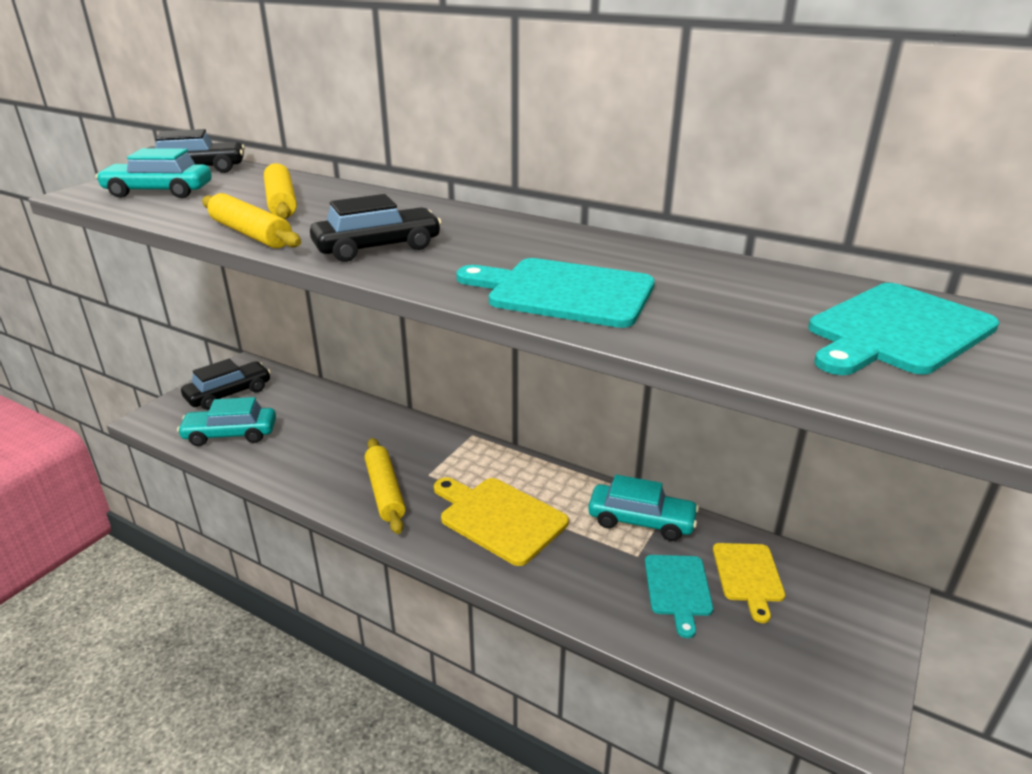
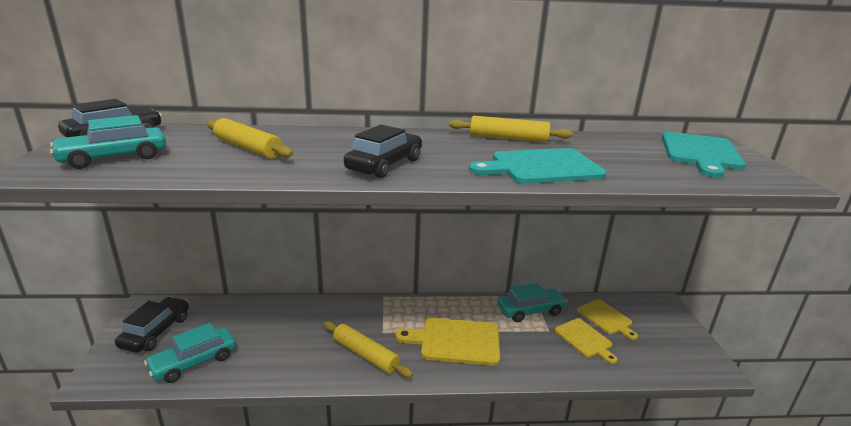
camera: 35 degrees left, 5 degrees down
yellow rolling pin [202,193,301,249] -> yellow rolling pin moved to [449,116,573,142]
turquoise cutting board [645,555,713,638] -> yellow cutting board [554,318,617,364]

